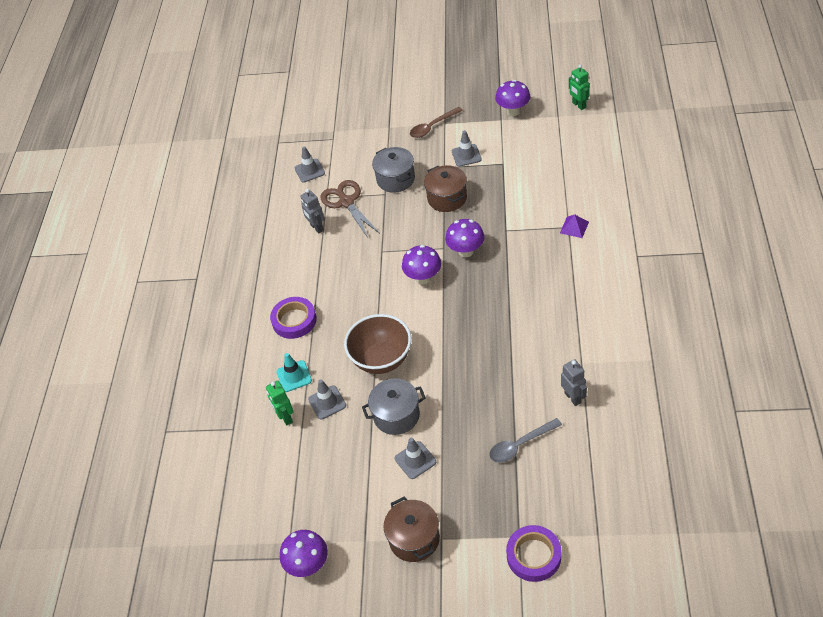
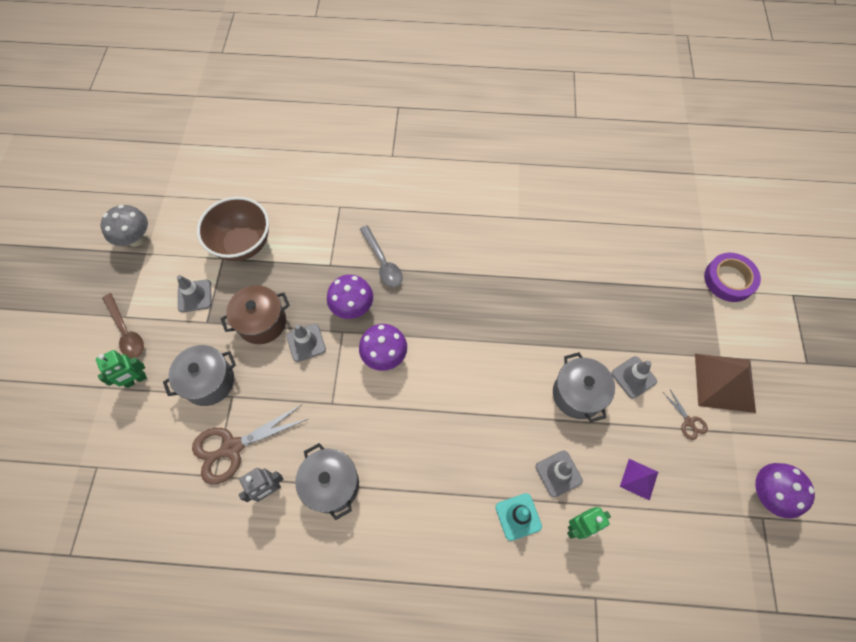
camera: 95 degrees left, 15 degrees up
purple tape [270,297,317,339] -> none
grey traffic cone [295,146,325,183] -> grey traffic cone moved to [286,324,326,362]
brown bowl [344,314,411,374] -> brown bowl moved to [197,197,269,261]
brown pot [383,496,440,562] -> brown pyramid [695,354,756,413]
grey spoon [489,418,562,462] -> grey spoon moved to [360,225,403,287]
purple mushroom [495,80,531,116] -> grey mushroom [101,205,148,247]
purple pyramid [560,214,589,238] -> purple pyramid moved to [620,459,658,501]
grey robot [561,359,587,406] -> none
green robot [569,64,590,110] -> green robot moved to [96,350,147,388]
none -> grey pot [295,443,359,520]
none -> brown scissors [664,388,708,440]

